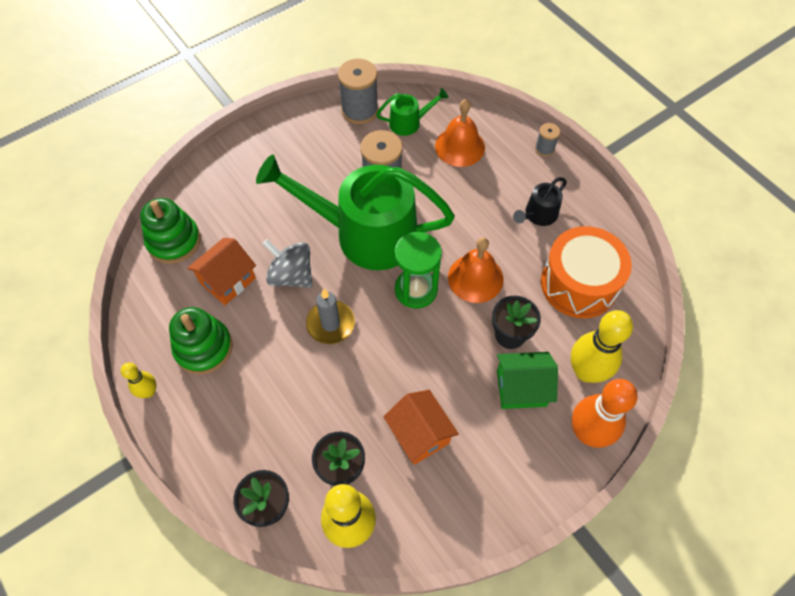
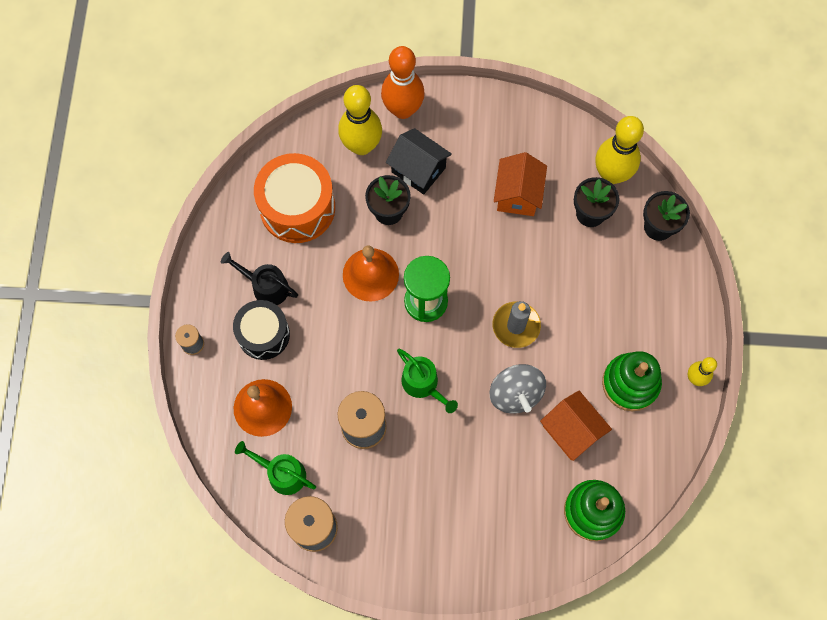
camera: 140 degrees left, 10 degrees up
orange house [187,238,256,305] -> orange house turned 60 degrees clockwise [540,391,612,461]
green watering can [256,155,455,270] -> green watering can [397,349,458,413], size x0.43
green house [497,352,558,409] -> black house [386,128,452,195]
black watering can [513,177,567,226] -> black watering can turned 150 degrees counterclockwise [221,252,298,305]
none -> black drum [233,300,290,360]

